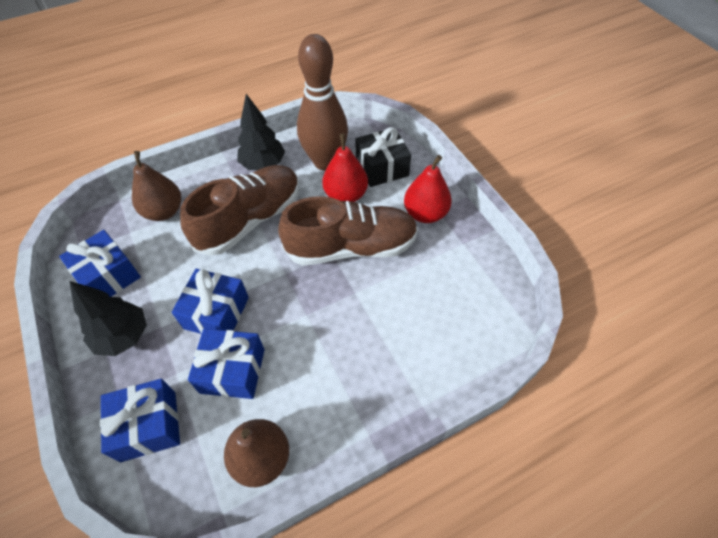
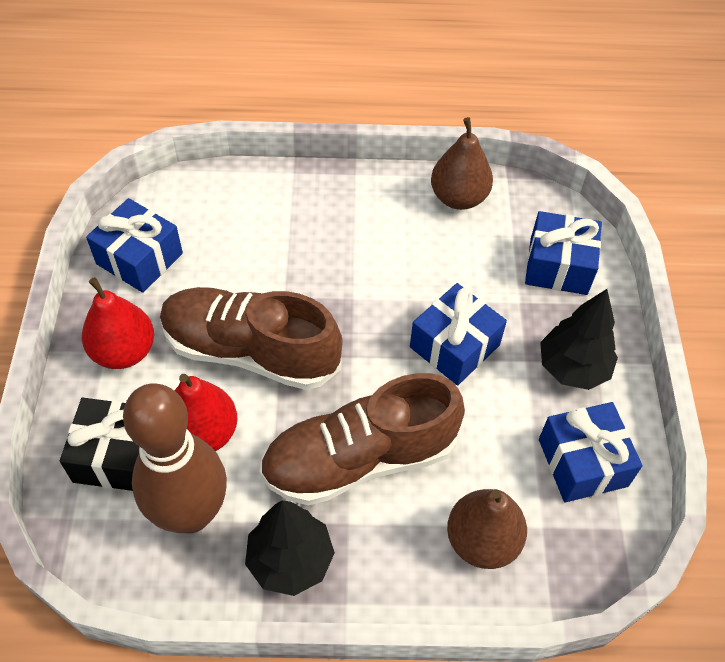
camera: 155 degrees left, 0 degrees up
blue gift [188,329,265,399] -> blue gift moved to [86,198,183,293]

